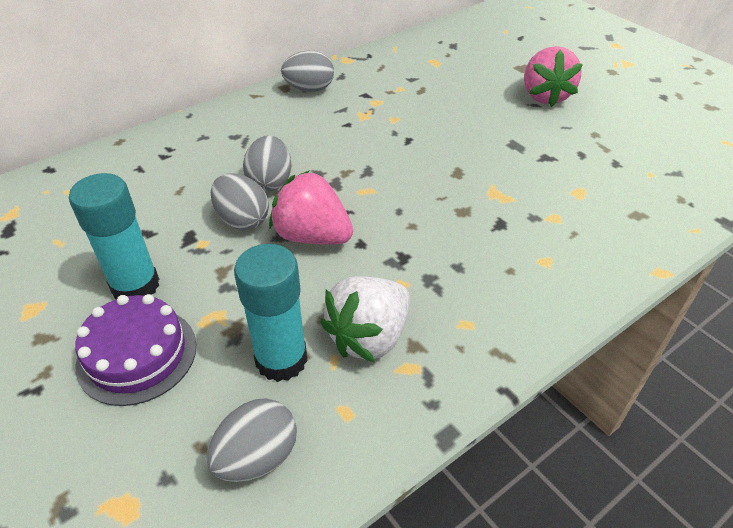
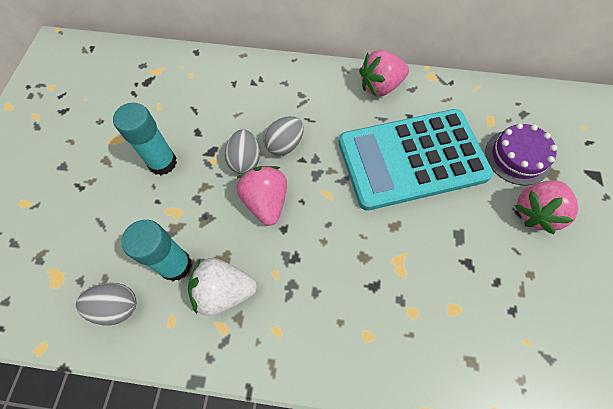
camera: 45 degrees right, 20 degrees up
purple cake [75,294,196,406] -> purple cake moved to [485,123,557,186]
grey egg [281,51,334,92] -> pink strawberry [359,50,409,96]
none -> turquoise calculator [339,109,493,211]

